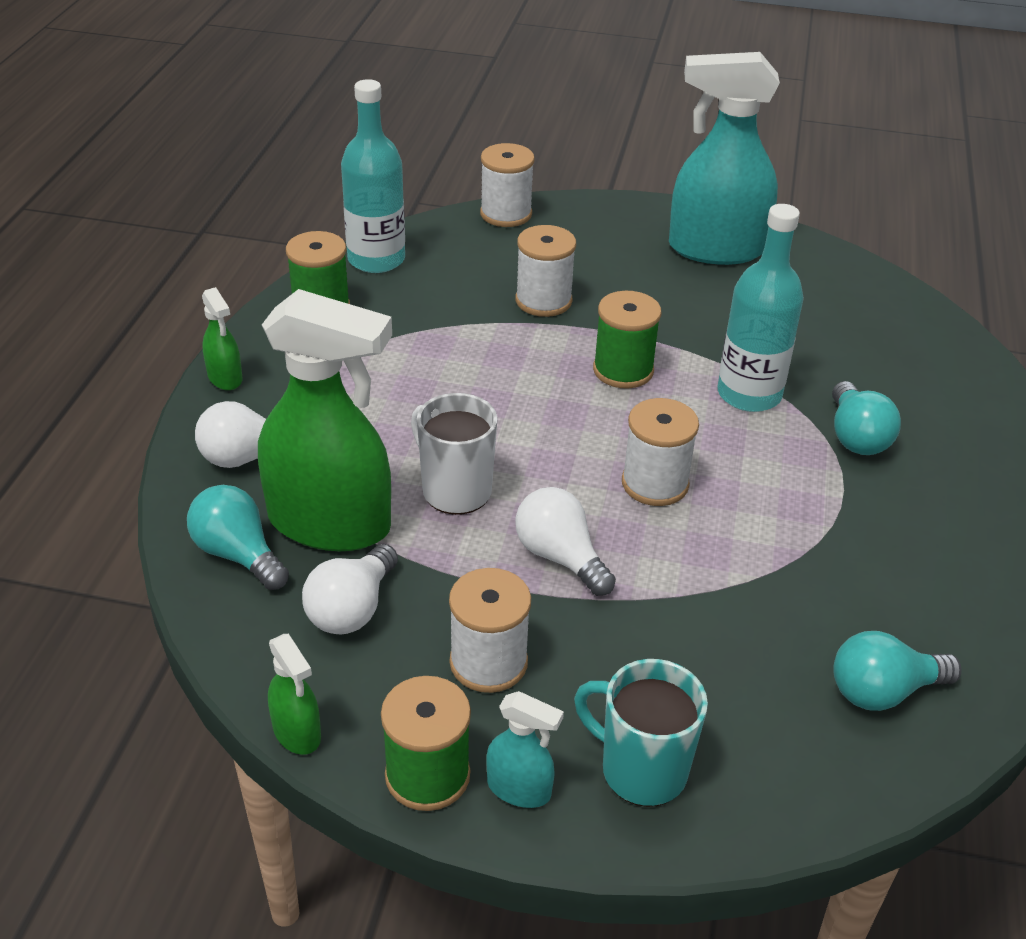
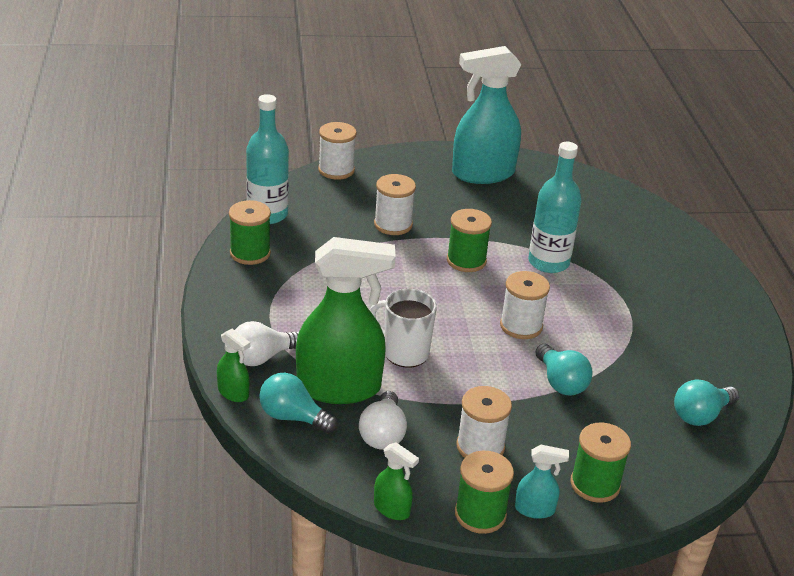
camera: 20 degrees left, 5 degrees down
green spray bottle [202,287,242,390] -> green spray bottle moved to [217,329,250,402]
white light bulb [515,487,616,596] -> none
turquoise mug [574,659,708,807] -> green spool [570,422,631,503]
turquoise light bulb [832,381,901,455] -> turquoise light bulb moved to [535,344,593,396]

